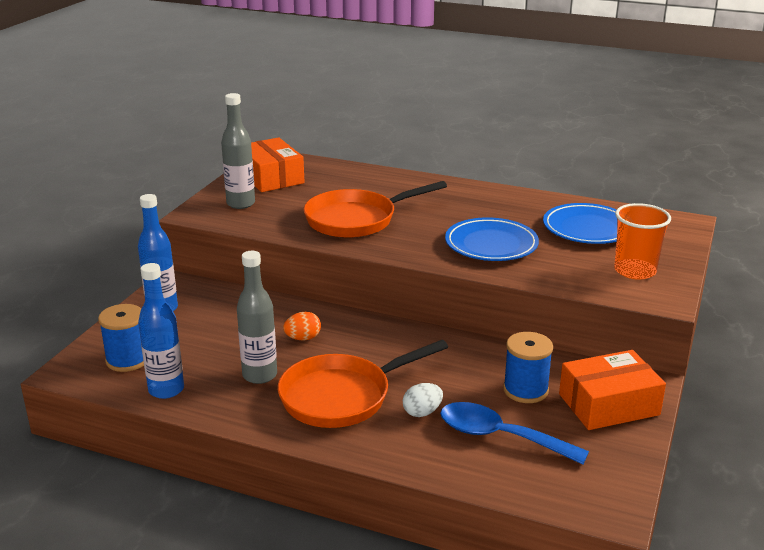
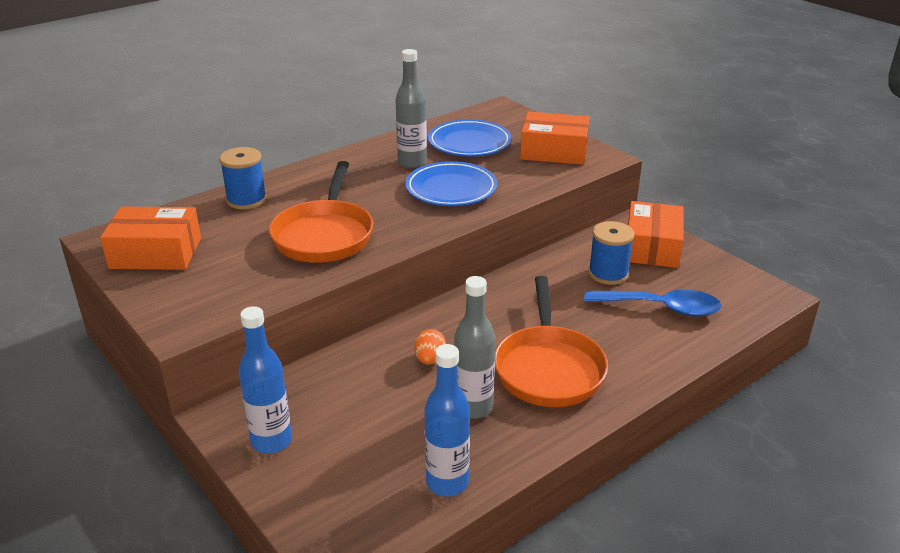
camera: 60 degrees left, 5 degrees up
blue spool [98,304,144,372] -> blue spool moved to [219,147,267,209]
grey bottle [221,93,255,209] -> grey bottle moved to [395,49,427,168]
white egg [403,383,443,417] -> none
blue spoon [440,402,589,465] -> blue spoon turned 135 degrees counterclockwise [584,290,722,317]
orange cup [614,203,671,280] -> orange box [520,112,590,165]

